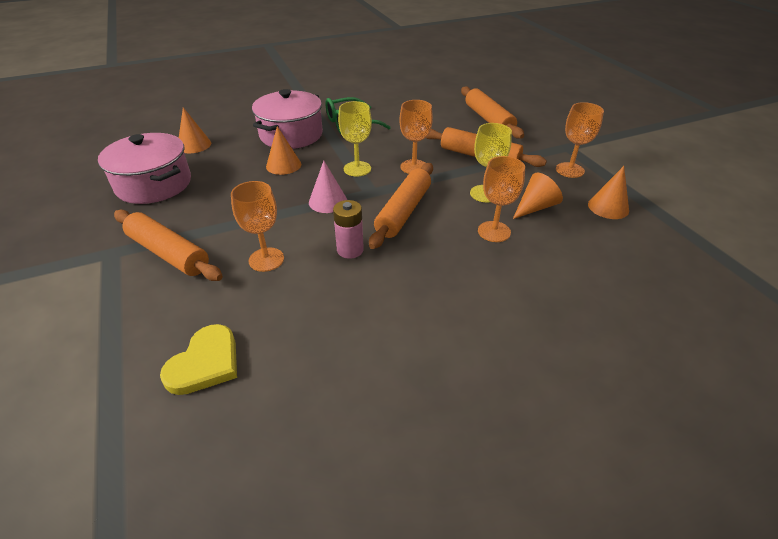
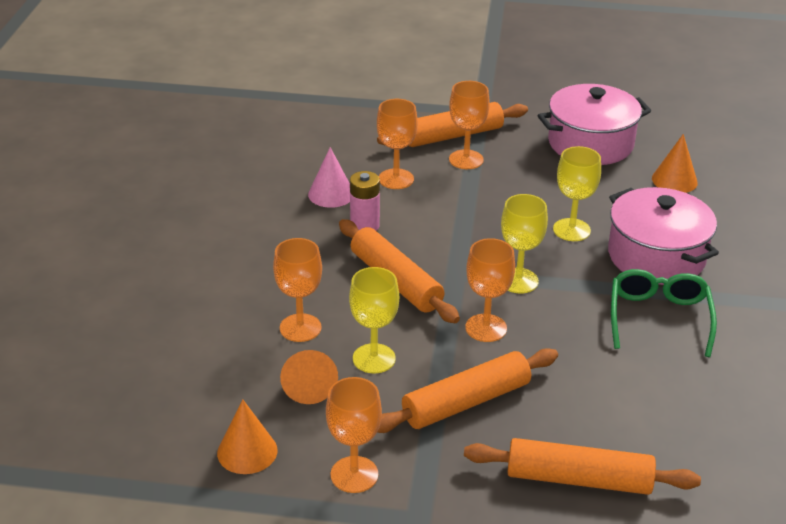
camera: 120 degrees right, 5 degrees down
yellow heart [160,324,237,395] -> none
orange cone [266,126,301,175] -> yellow goblet [553,146,601,241]
pink cone [309,161,347,213] -> pink cone moved to [308,147,350,208]
none -> orange goblet [449,81,490,169]

